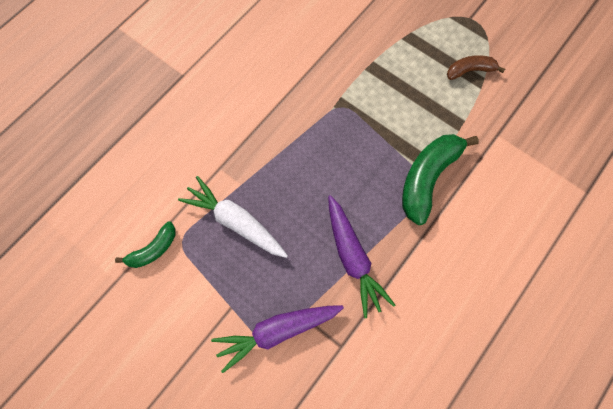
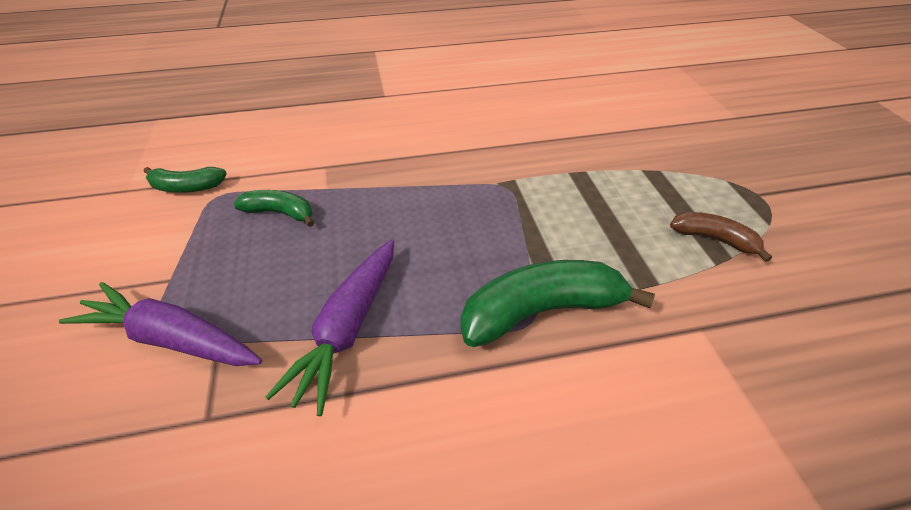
camera: 40 degrees right, 25 degrees down
white carrot [178,176,288,258] -> green banana [234,190,314,227]

